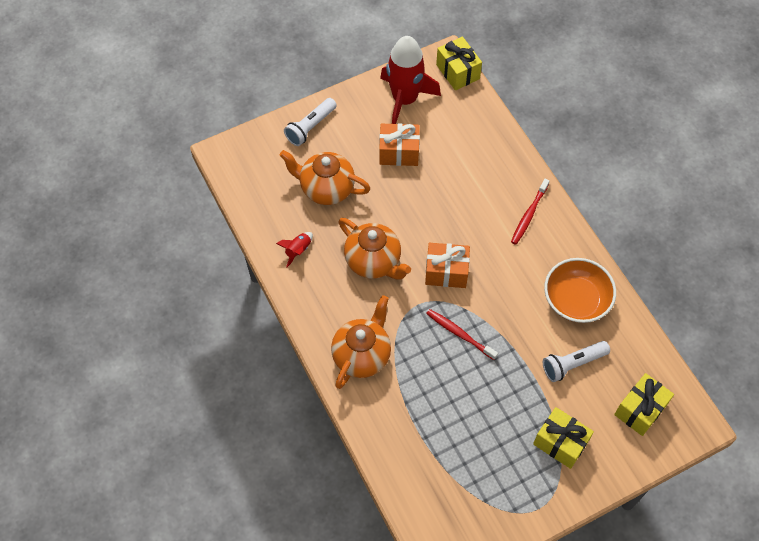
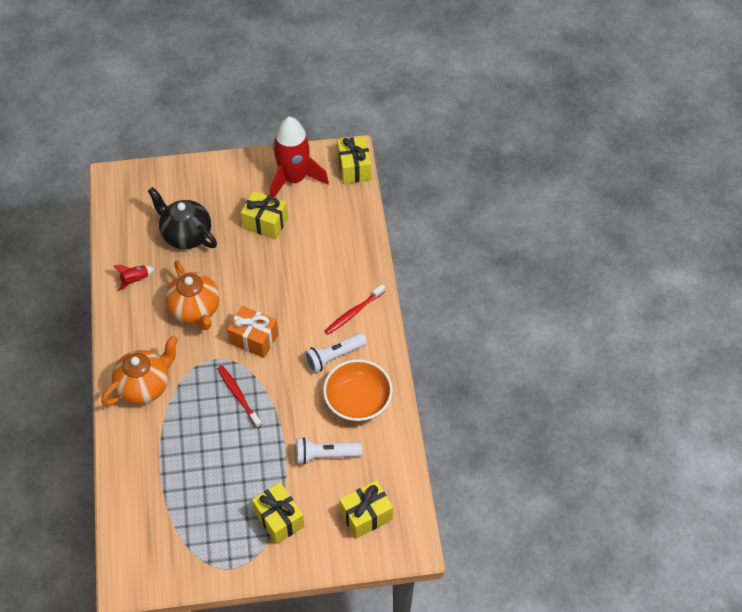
camera: 20 degrees right, 5 degrees down
orange teapot [280,150,371,205] -> black teapot [148,187,217,249]
white flashlight [284,98,337,146] -> white flashlight moved to [304,333,367,373]
orange gift [379,123,420,166] -> yellow gift [241,191,288,239]

